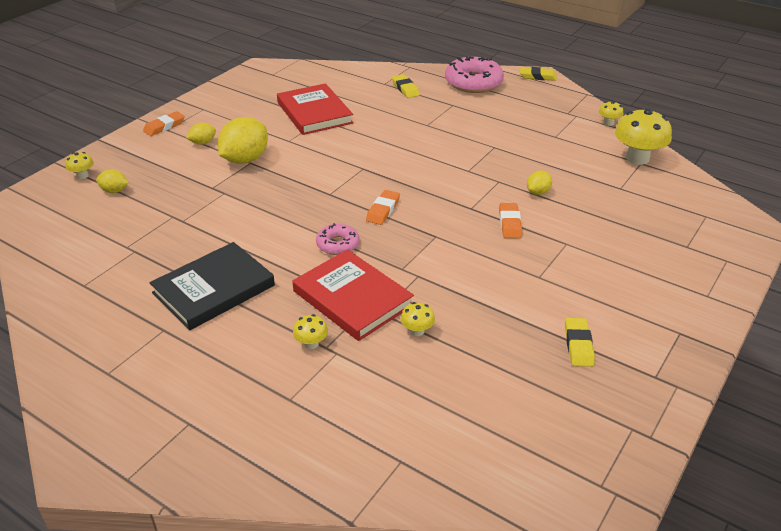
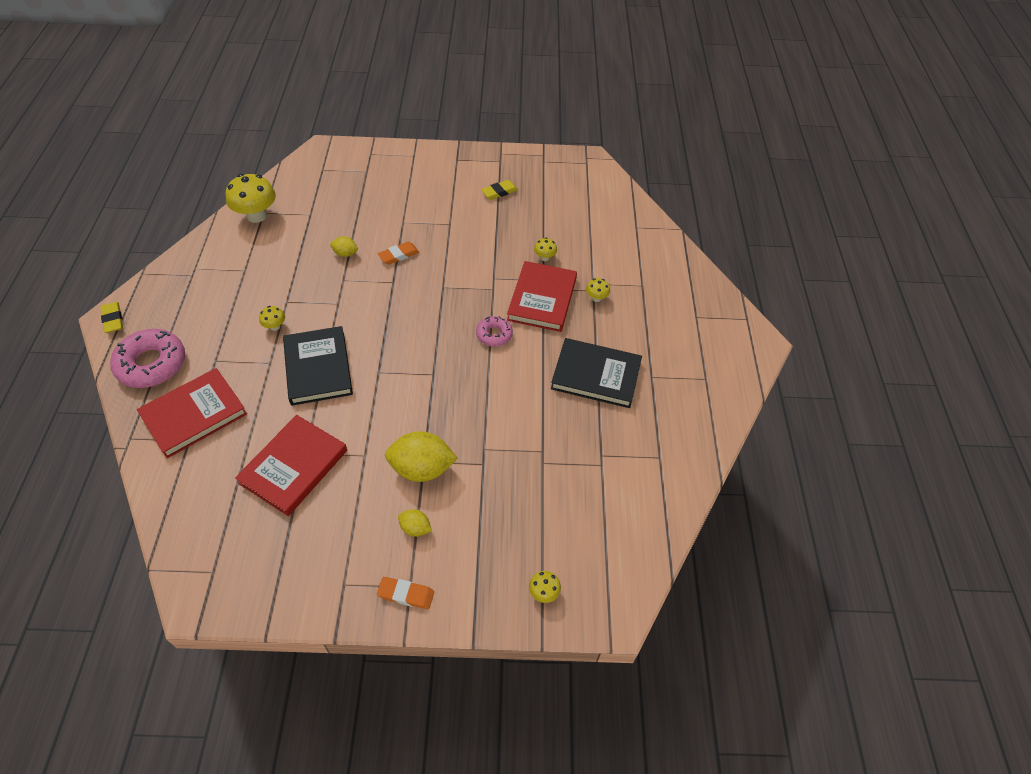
camera: 125 degrees left, 15 degrees up
yellow lemon [96,169,128,193] -> none
orange eraser [366,190,400,225] -> none
yellow eraser [392,74,420,98] -> red book [137,368,247,458]
yellow mushroom [599,101,623,126] -> yellow mushroom moved to [259,306,285,331]
none -> black book [283,326,353,406]

